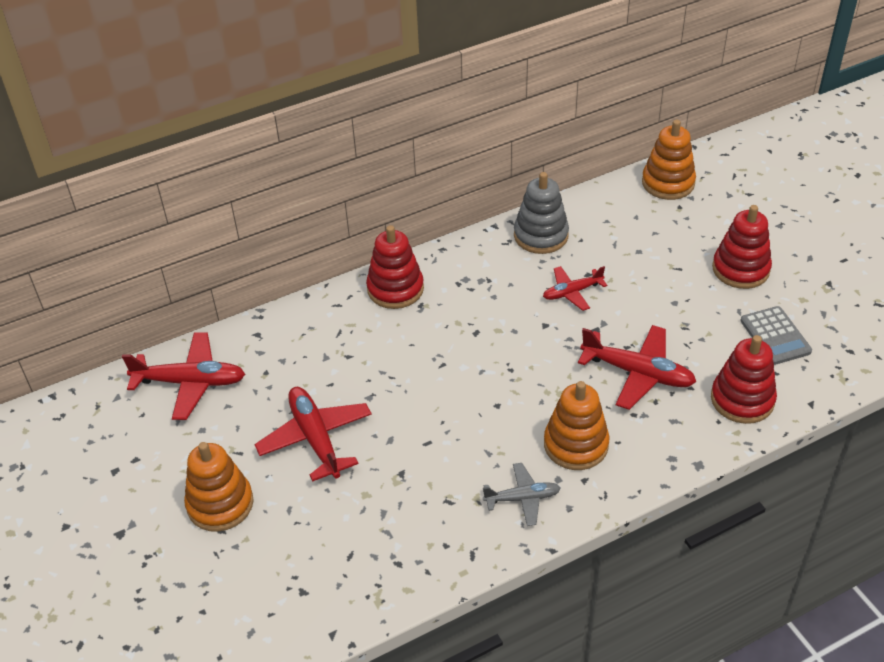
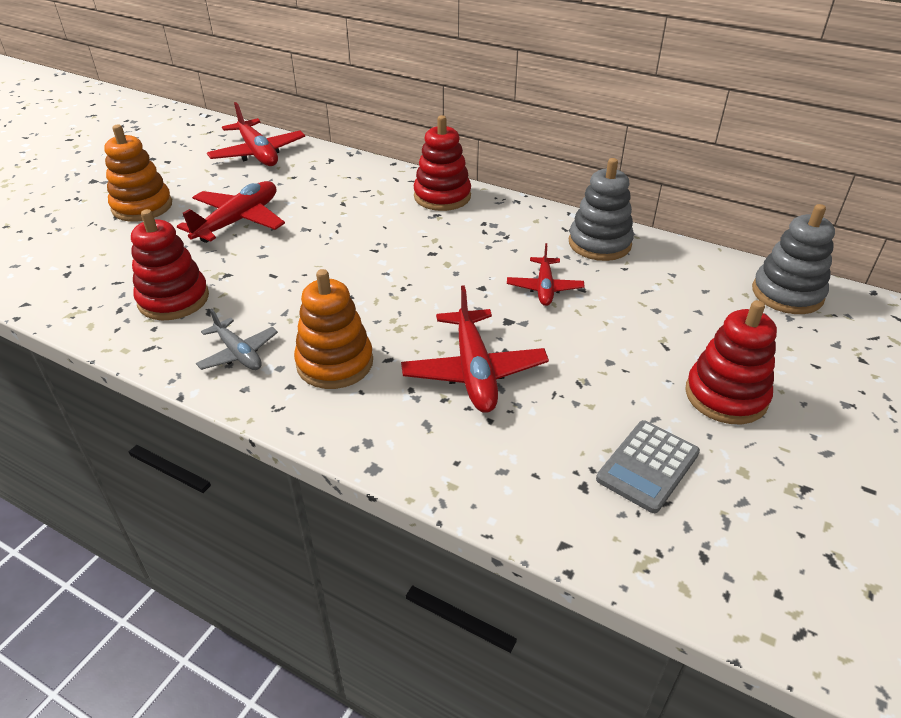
camera: 55 degrees right, 5 degrees down
red plane [543,266,608,311] -> red plane turned 120 degrees counterclockwise [507,243,585,306]
orange stacking toy [642,120,696,200] -> grey stacking toy [752,204,835,314]
red stacking toy [711,335,777,424] -> red stacking toy moved to [131,209,209,320]

